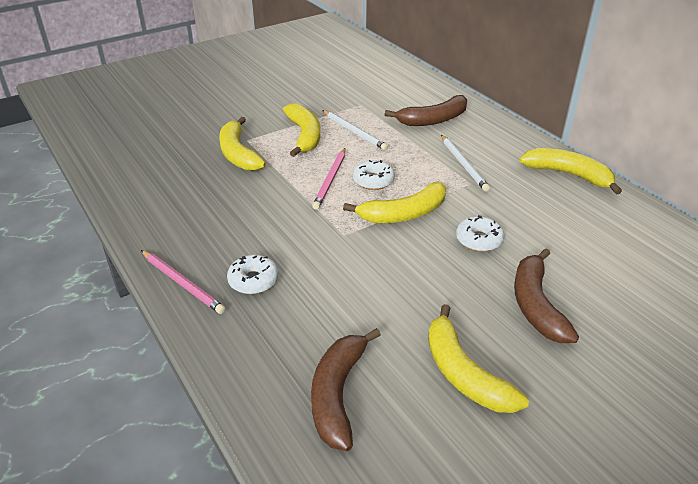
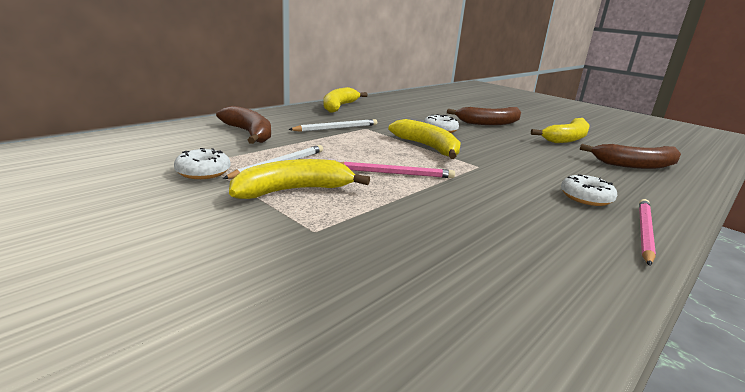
camera: 105 degrees left, 15 degrees down
yellow banana [219,117,266,171] -> none
white donut [353,160,395,190] -> white donut moved to [174,148,231,179]

